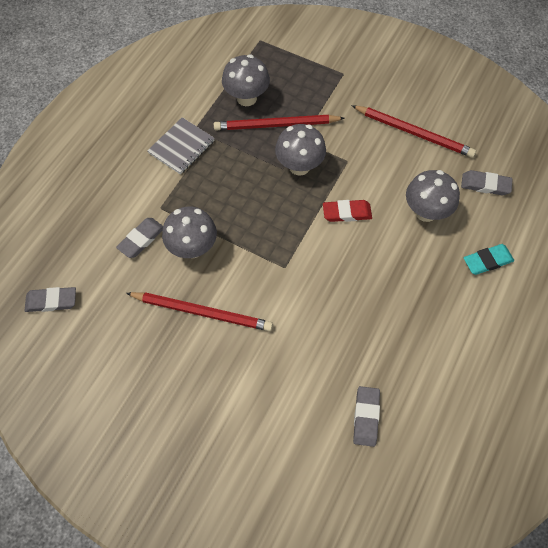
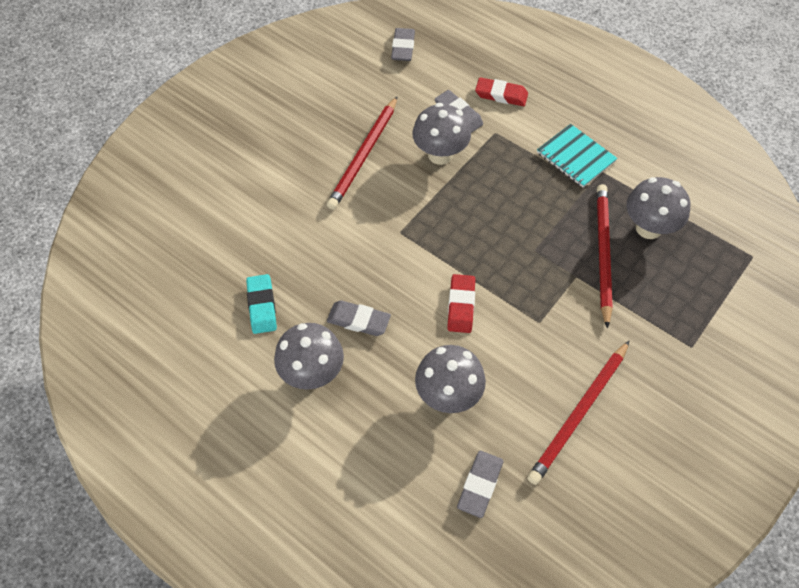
camera: 100 degrees right, 5 degrees down
grey notebook [147,117,215,175] -> turquoise notebook [537,124,617,188]
grey mushroom [275,124,326,176] -> grey mushroom moved to [274,323,344,390]
grey eraser [353,386,380,447] -> grey eraser moved to [327,300,391,336]
turquoise eraser [464,244,514,275] -> turquoise eraser moved to [246,274,277,334]
none -> red eraser [475,77,528,106]

